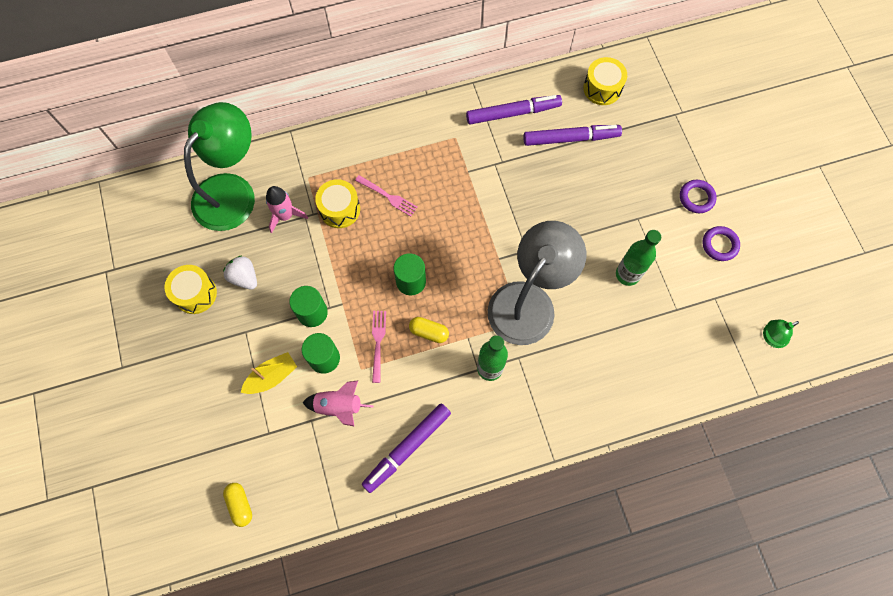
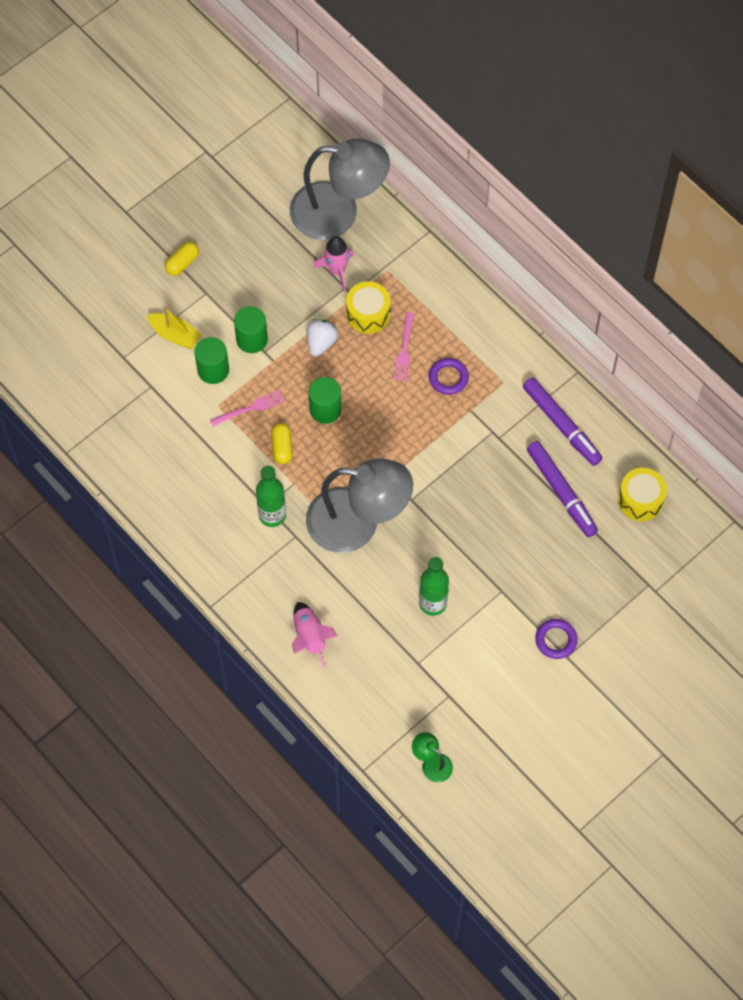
camera: 65 degrees right, 5 degrees down
yellow drum [165,265,217,314] -> none
green lamp [184,102,255,231] -> grey lamp [290,138,390,240]
white strawberry [223,256,257,290] -> white strawberry moved to [307,319,338,357]
yellow capsule [223,483,252,527] -> yellow capsule moved to [165,242,199,276]
pink rocket [302,381,374,427] -> pink rocket moved to [292,602,337,668]
purple marker [362,403,451,493] -> none
purple ring [702,226,740,261] -> purple ring moved to [429,358,469,395]

